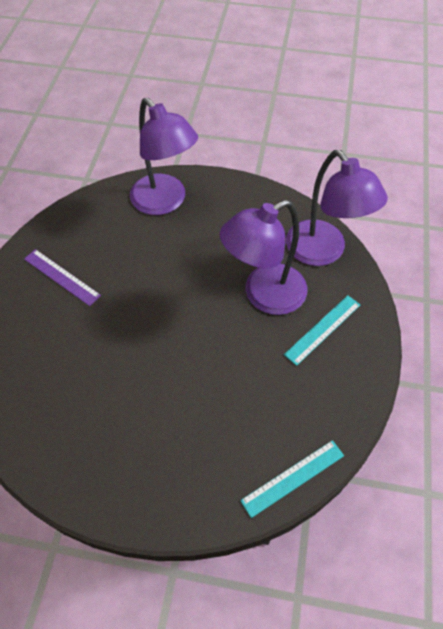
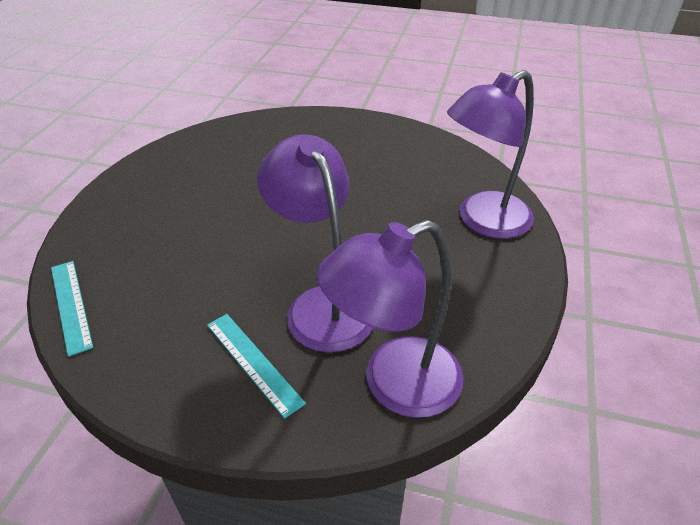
camera: 95 degrees right, 15 degrees down
purple ruler [24,249,101,306] -> none

